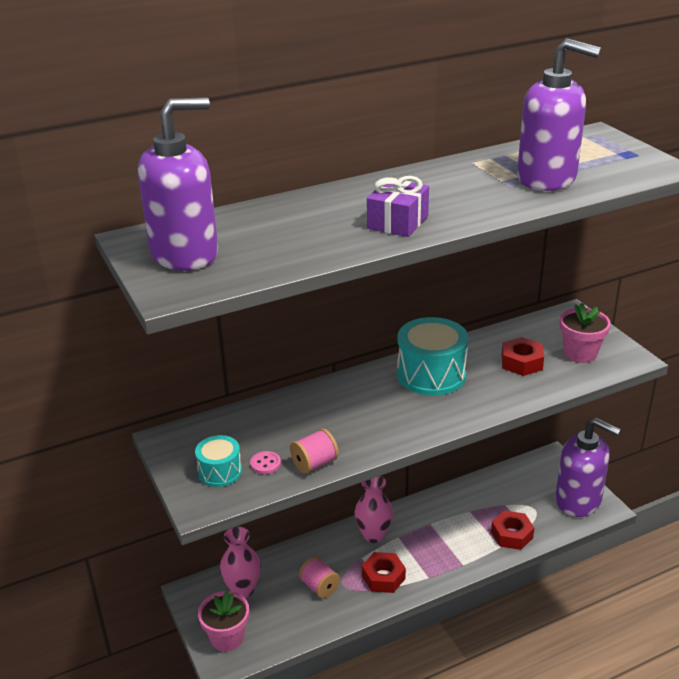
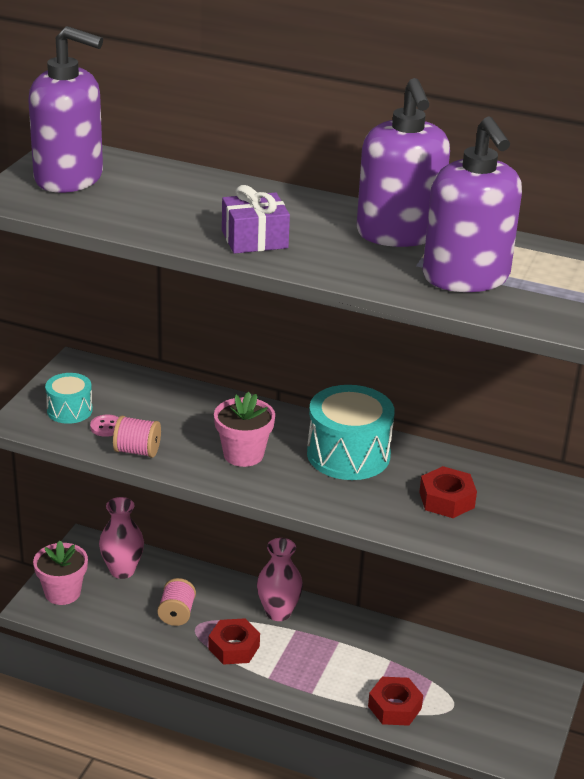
camera: 45 degrees right, 0 degrees up
purple soap dispenser [555,418,621,517] -> purple soap dispenser moved to [357,78,450,247]
pink flower pot [560,302,611,363] -> pink flower pot moved to [214,392,275,467]

